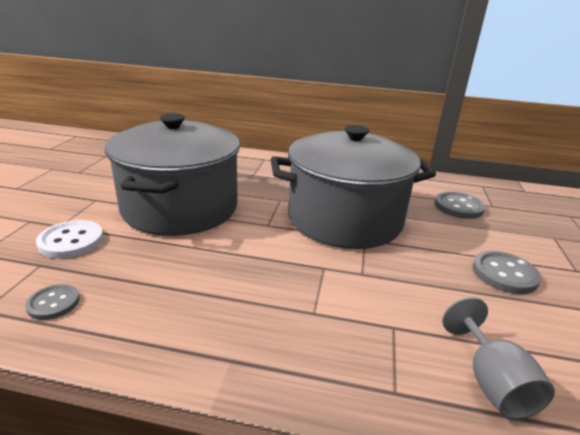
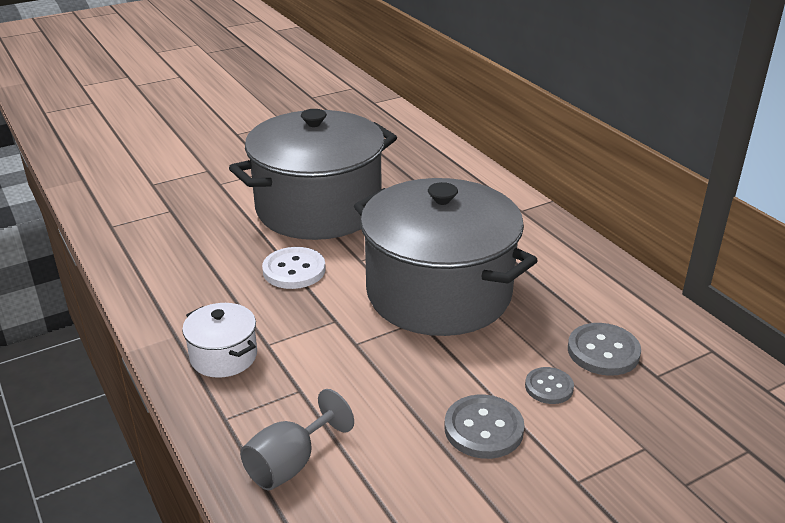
camera: 50 degrees right, 5 degrees up
grey button [25,284,80,320] -> grey button moved to [525,367,574,404]
white button [36,220,103,258] -> white button moved to [262,247,326,289]
none -> white pot [182,303,257,378]

